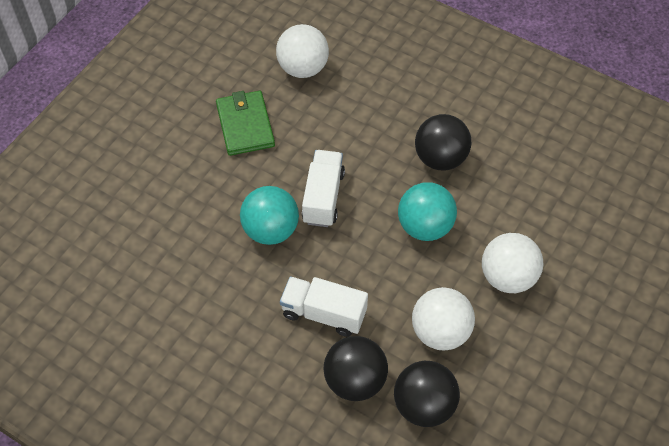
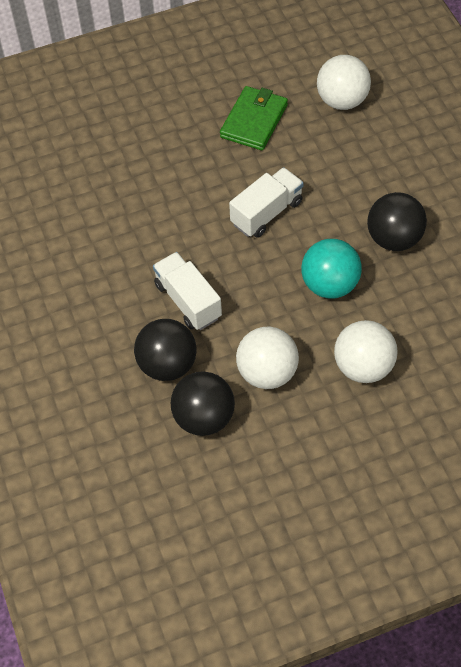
camera: 40 degrees right, 0 degrees up
turquoise ball [240,186,299,245] -> none

